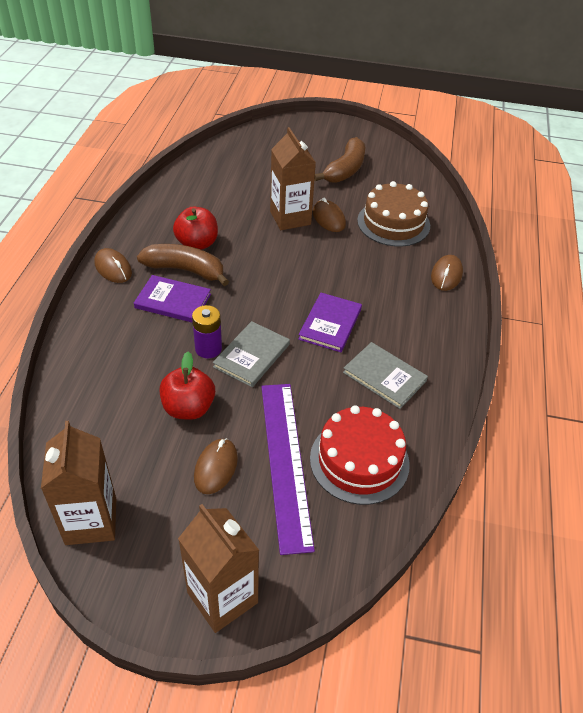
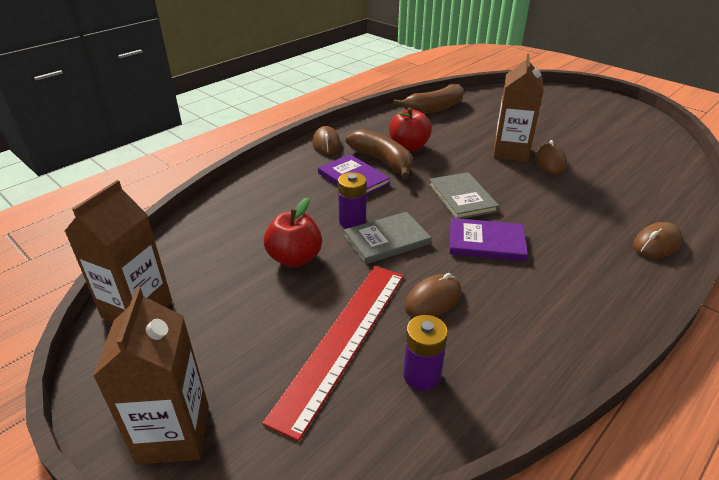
camera: 35 degrees right, 10 degrees down
brown mouse [194,438,238,494] -> brown mouse moved to [405,273,462,317]
purple ruler [261,384,315,555] -> red ruler [262,266,404,441]
purple book [298,293,362,352] -> purple book turned 45 degrees clockwise [450,218,528,261]
red cake [310,405,410,505] -> purple battery [403,315,448,391]
brown banana [314,137,365,183] -> brown banana moved to [393,84,464,114]
grey book [343,342,428,409] -> grey book moved to [429,172,499,219]
brown cake [357,181,430,247] -> none

